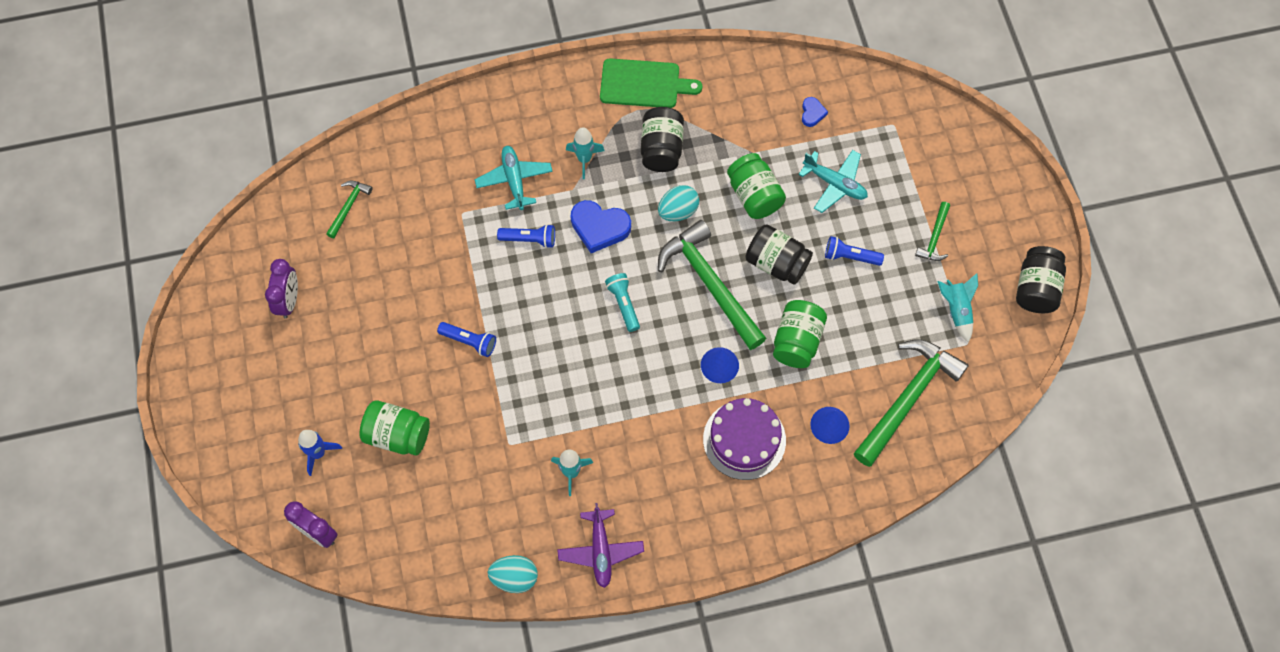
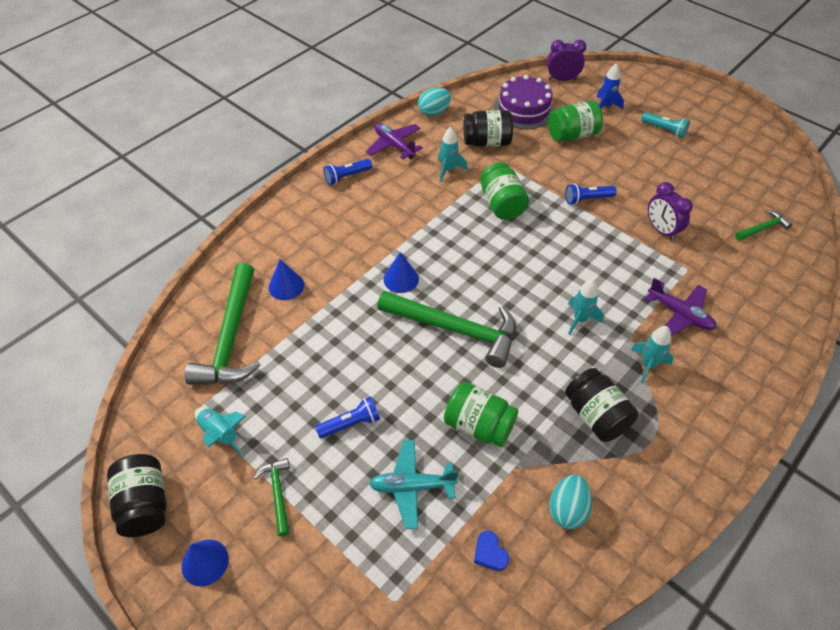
camera: 145 degrees right, 15 degrees down
purple clock [265,259,298,319] -> purple clock moved to [648,182,693,241]
green hammer [326,181,373,238] -> green hammer turned 105 degrees counterclockwise [735,210,793,241]
turquoise plane [475,146,553,210] -> purple plane [644,278,716,336]
blue flashlight [497,224,555,248] -> blue flashlight moved to [323,159,372,185]
blue heart [570,200,631,253] -> turquoise rocket [568,279,604,335]
green cutting board [600,58,702,108] -> none
turquoise flashlight [605,273,640,332] -> turquoise flashlight moved to [641,112,690,138]
turquoise egg [658,185,699,221] -> turquoise egg moved to [549,475,592,529]
purple cake [703,398,786,480] -> purple cake moved to [494,75,555,129]
black jar [745,224,813,285] -> black jar moved to [464,110,513,147]
green jar [773,300,827,368] -> green jar moved to [480,162,529,220]
none -> blue cone [181,539,229,587]

